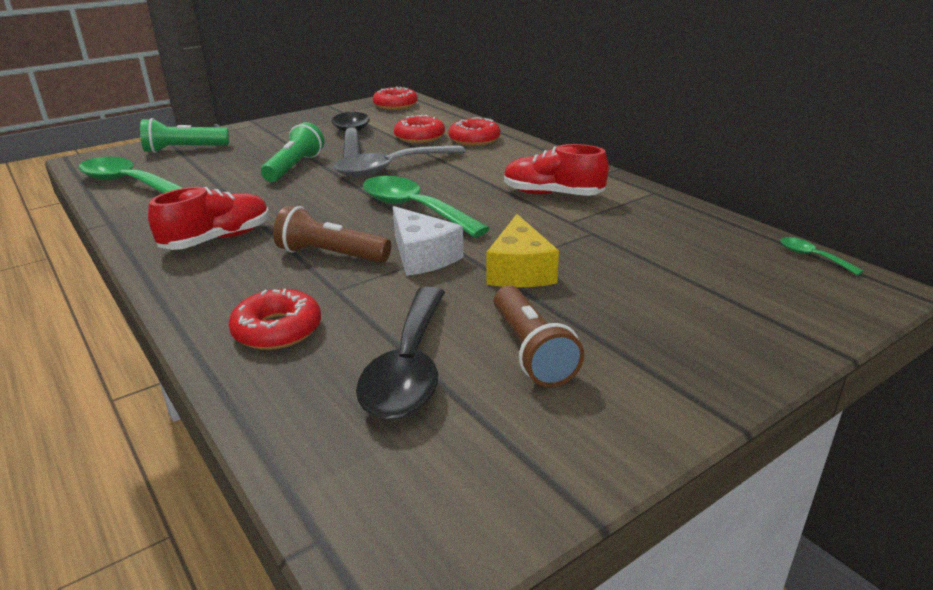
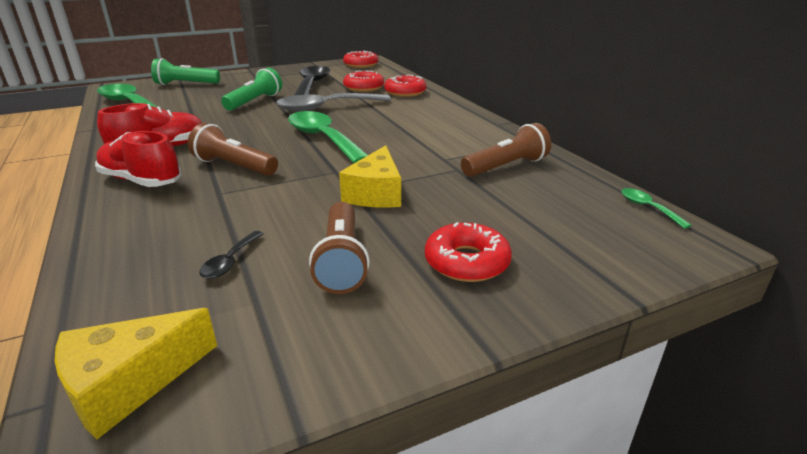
camera: 10 degrees right, 0 degrees up
red donut [228,289,321,350] -> red donut moved to [425,222,512,282]
black spoon [356,287,445,420] -> black spoon [199,231,264,279], size x0.44
white cheese [393,206,463,276] -> none
red shoe [504,144,609,196] -> red shoe moved to [95,131,182,187]
none -> yellow cheese [55,308,217,440]
none -> brown flashlight [461,123,551,177]

